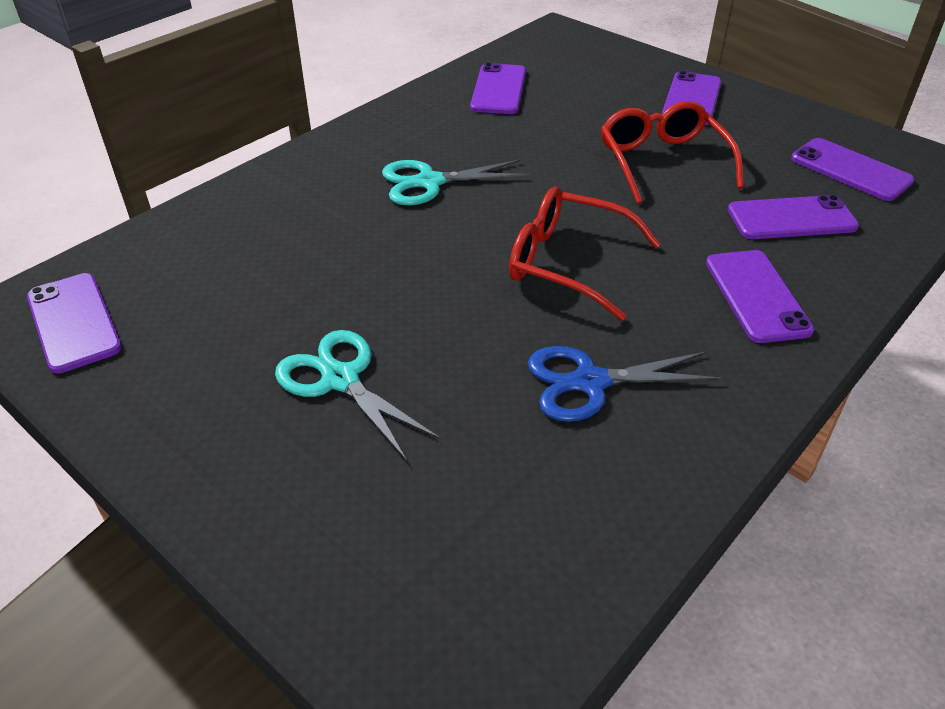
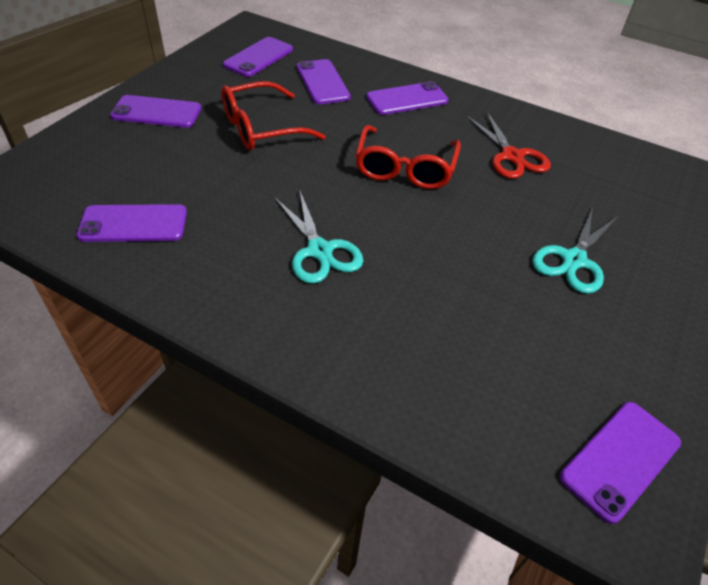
camera: 105 degrees left, 5 degrees up
blue scissors [528,346,722,422] -> red scissors [467,112,551,179]

